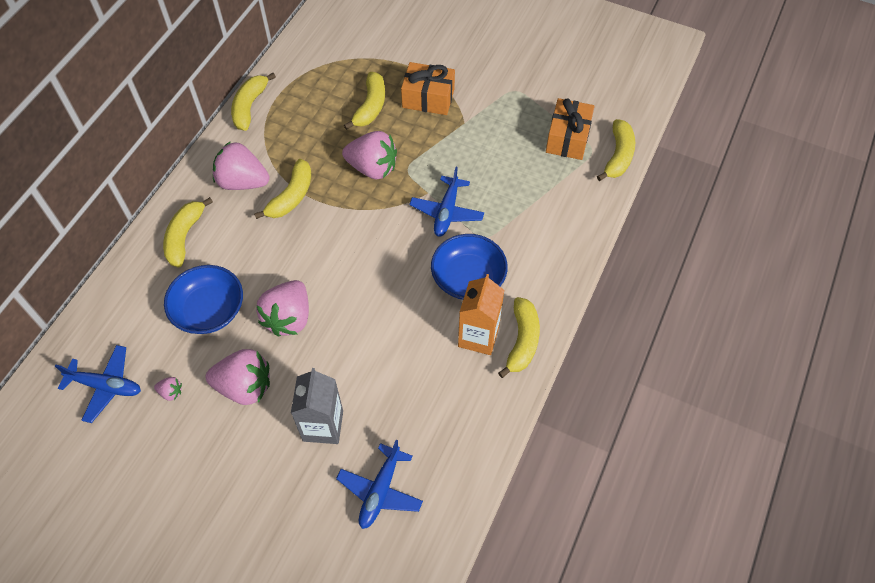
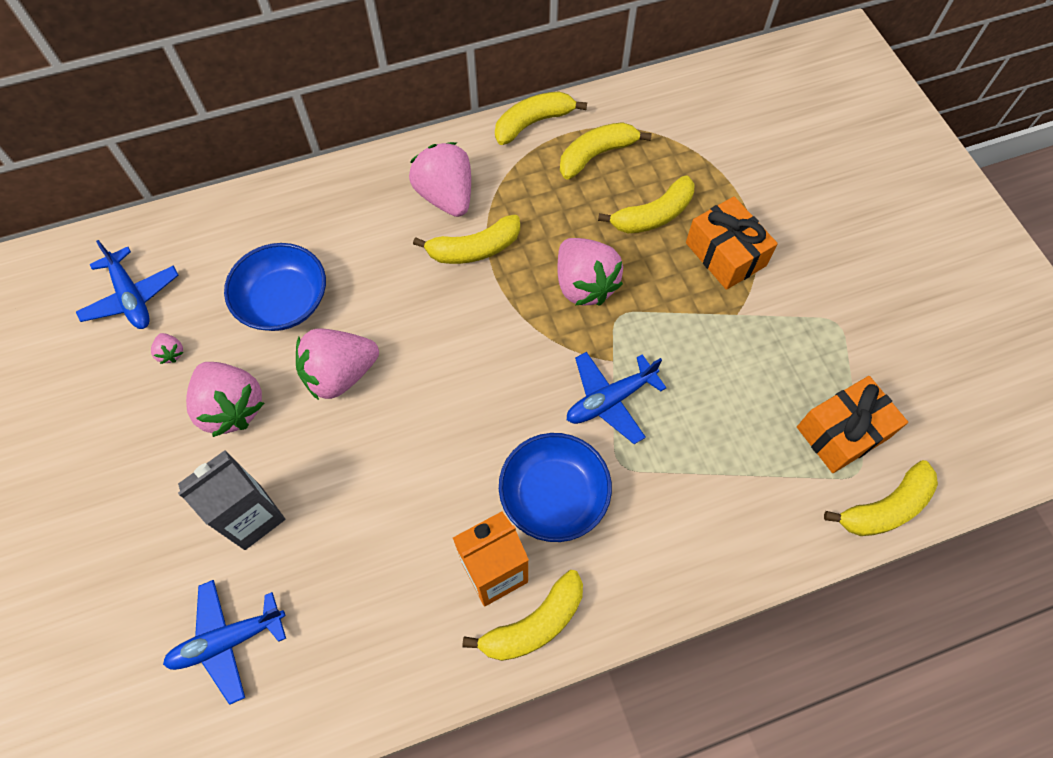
camera: 45 degrees right, 5 degrees up
yellow banana [163,197,213,267] -> yellow banana moved to [560,122,652,179]

